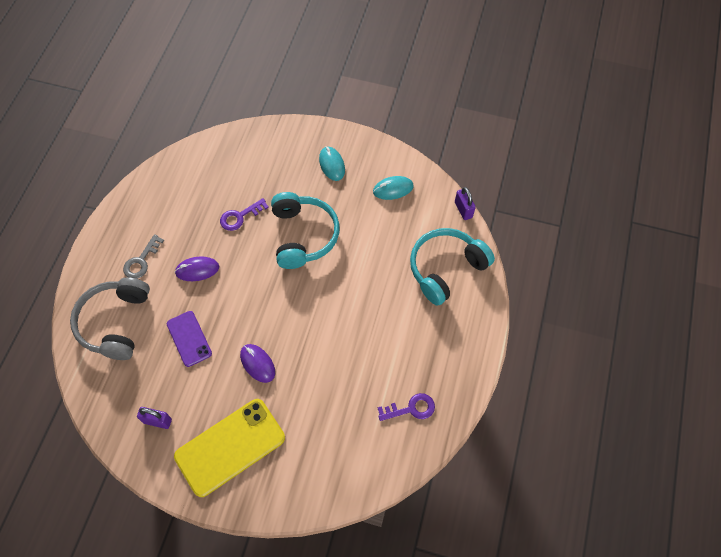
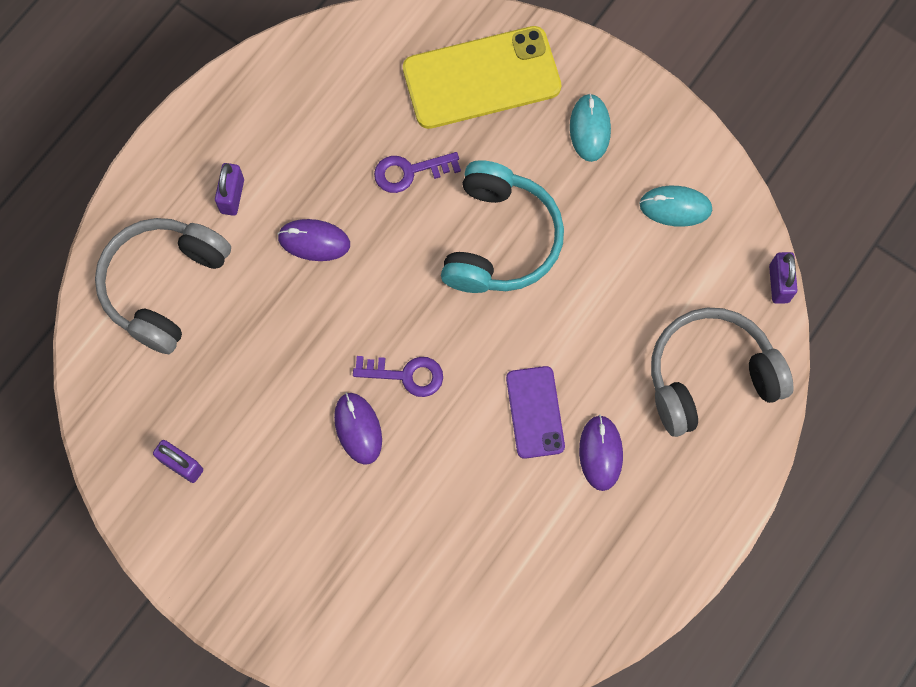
camera: 20 degrees right, 10 degrees up
grey key [123,234,164,279] -> purple padlock [215,163,244,216]
purple phone [167,311,212,367] -> purple phone moved to [506,366,565,459]
yellow phone [174,399,285,497] -> yellow phone moved to [403,26,561,129]
purple key [378,393,435,421] -> purple key moved to [353,356,443,397]
turquoise headphones [410,228,495,306] -> grey headphones [651,308,794,437]
none -> purple mouse [579,415,623,491]

